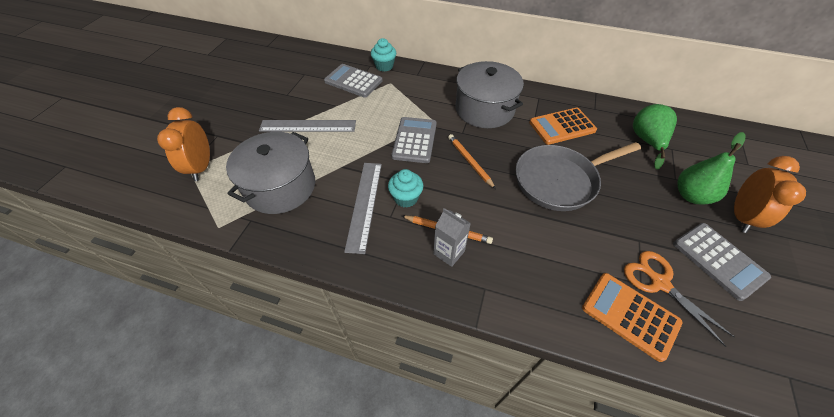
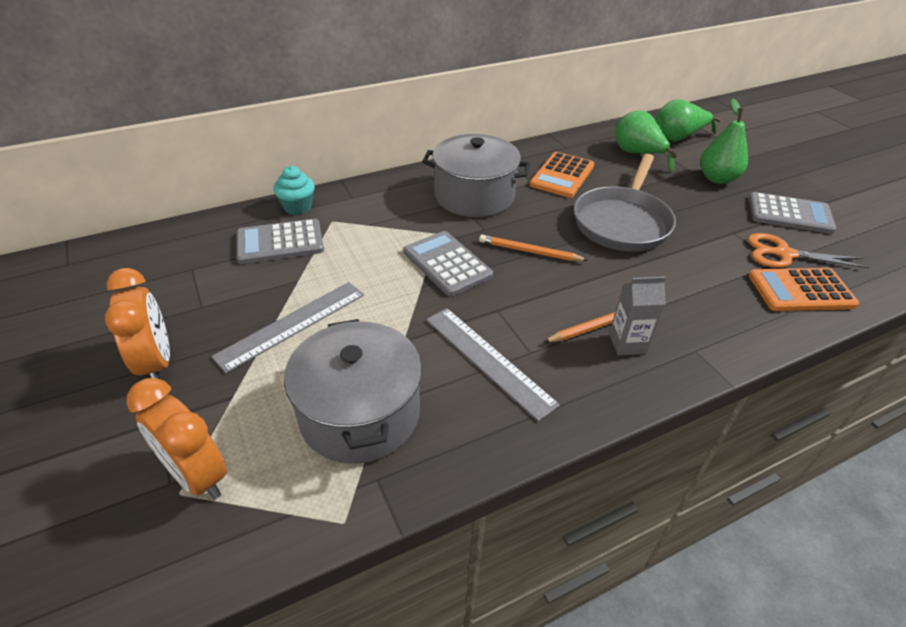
camera: 45 degrees left, 10 degrees down
turquoise cupcake [388,169,423,208] -> none
orange clock [734,156,806,233] -> orange clock moved to [105,268,170,379]
none -> green pear [656,99,721,141]

